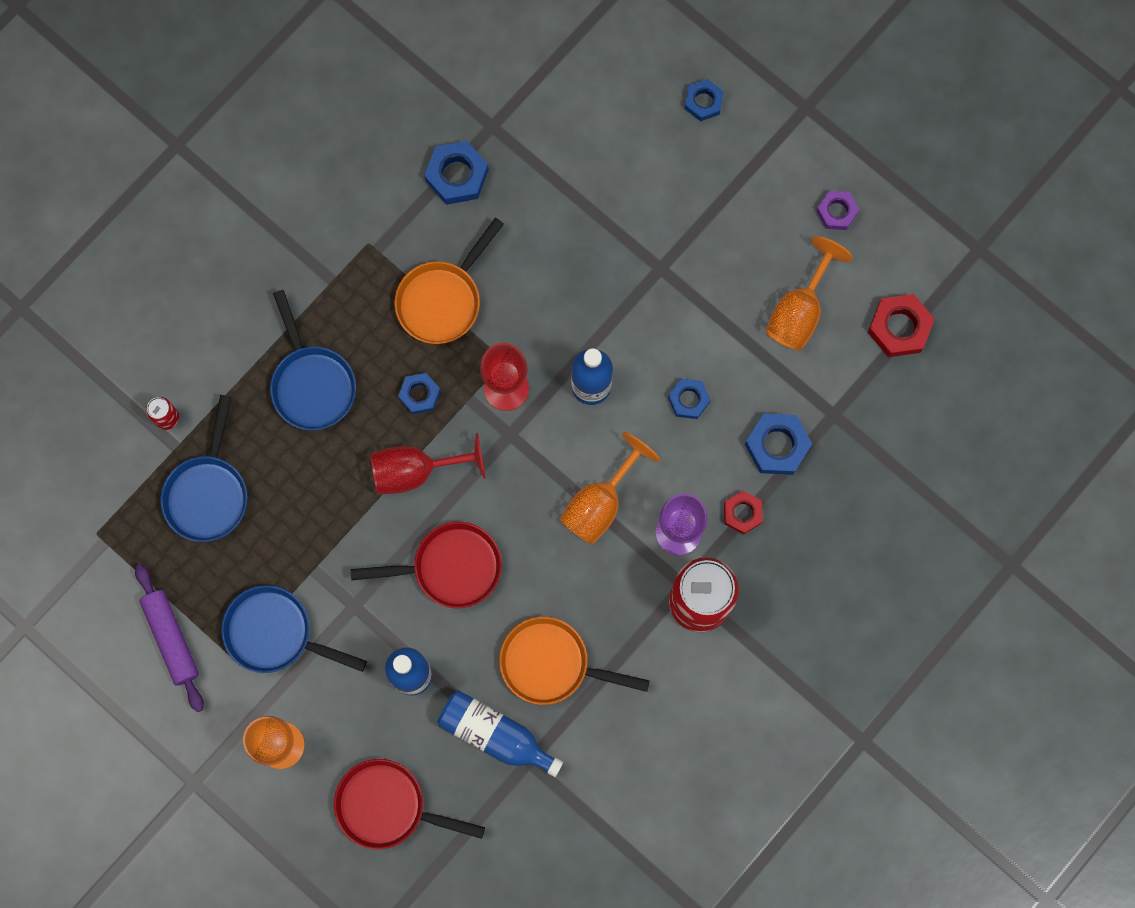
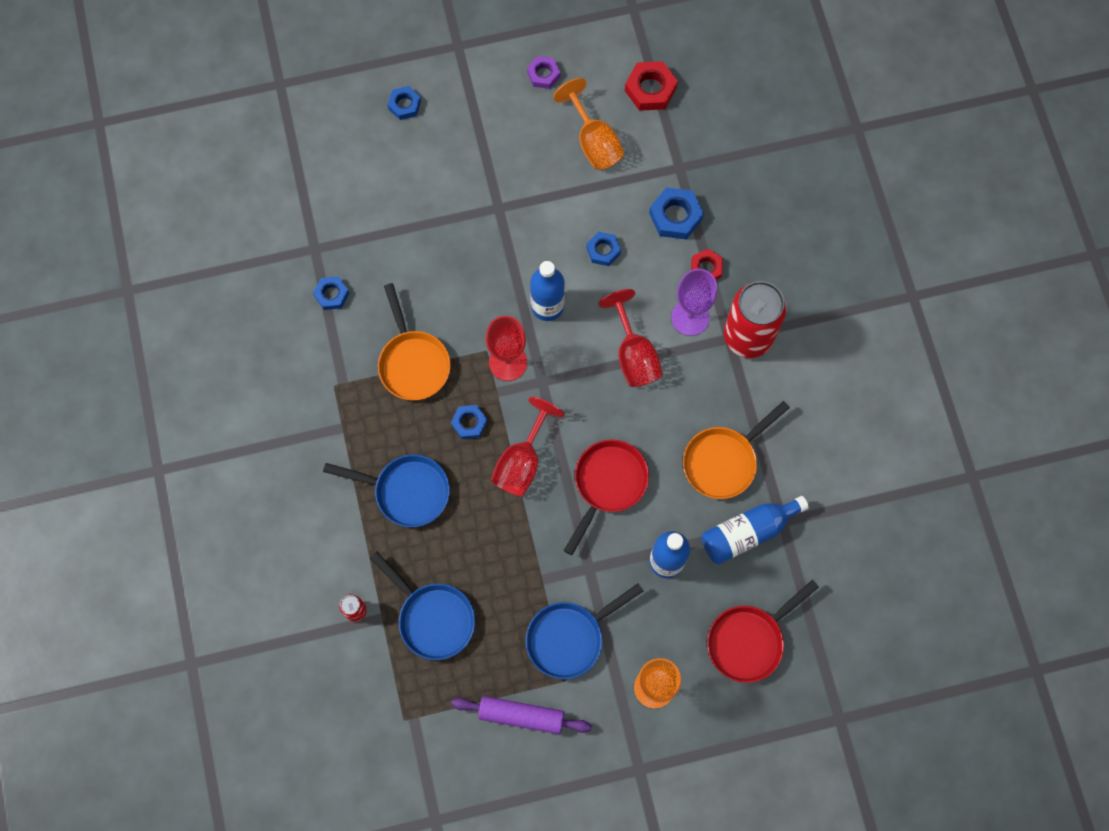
camera: 55 degrees left, 5 degrees down
blue nut [425,141,489,205] -> blue nut [313,276,349,310], size x0.65
orange goblet [560,432,660,545] -> red goblet [599,289,663,387]

